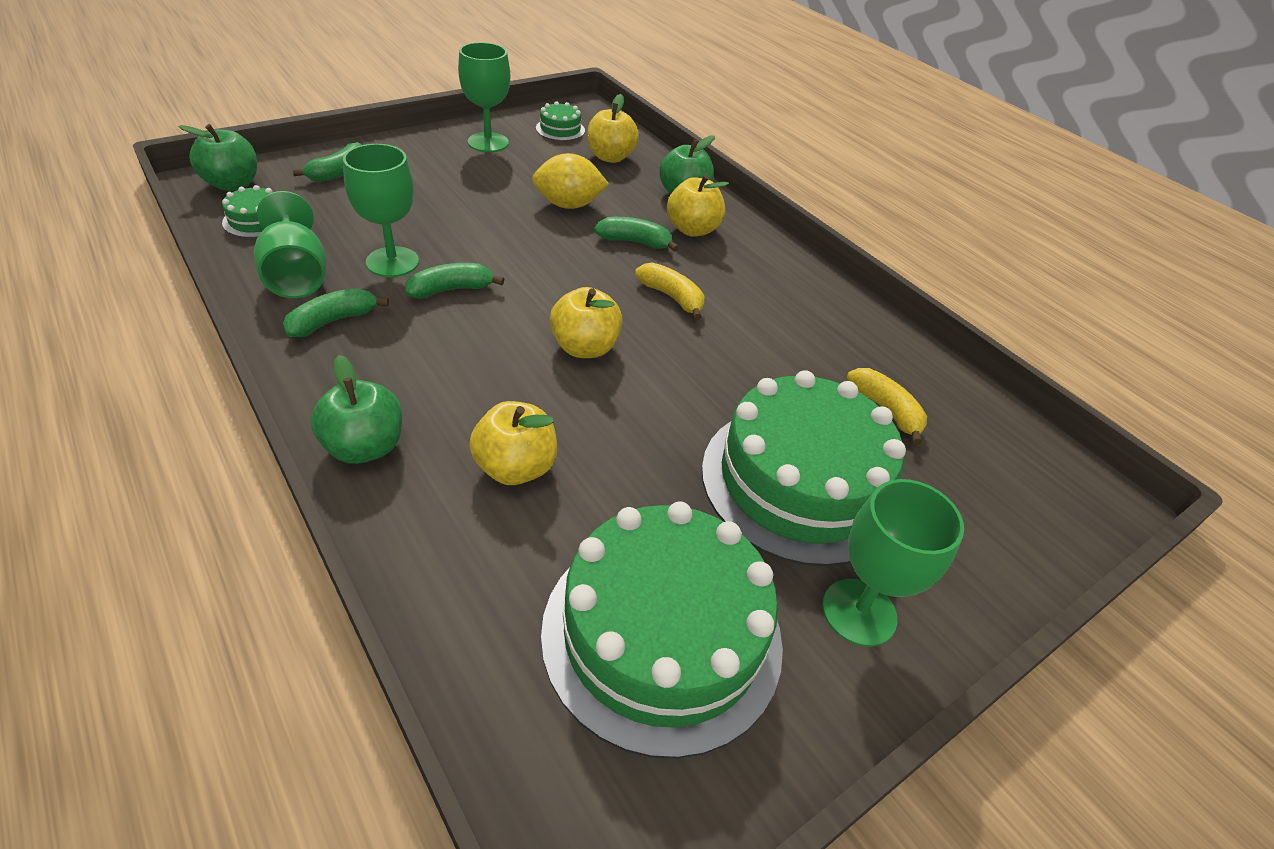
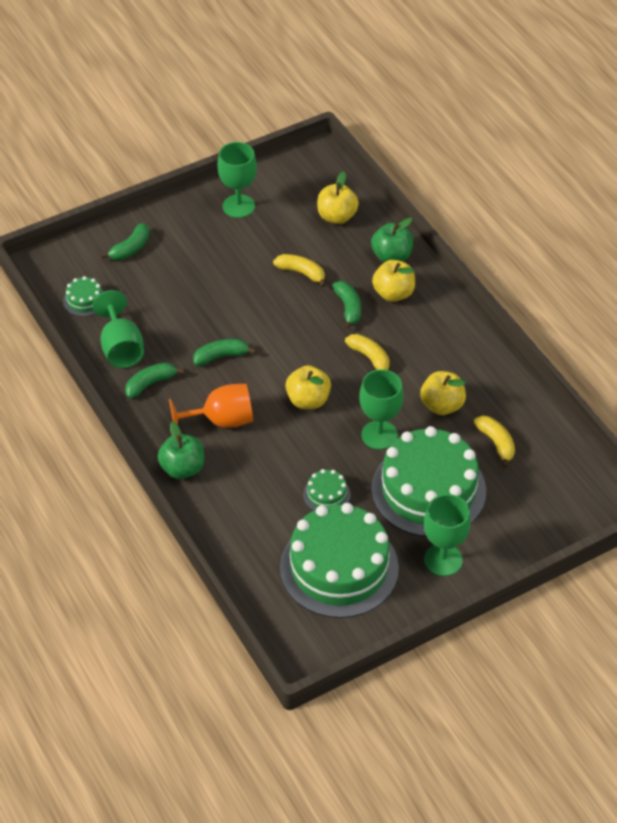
camera: 10 degrees right, 5 degrees up
green apple [179,124,257,191] -> none
green goblet [343,144,419,277] -> green goblet moved to [359,369,404,450]
yellow apple [469,401,557,485] -> yellow apple moved to [420,371,466,415]
yellow lemon [532,153,609,209] -> yellow banana [273,254,326,287]
green cake [536,101,585,141] -> green cake moved to [303,469,351,511]
green banana [594,217,679,252] -> green banana turned 60 degrees clockwise [333,281,361,330]
none -> orange goblet [169,384,253,428]

